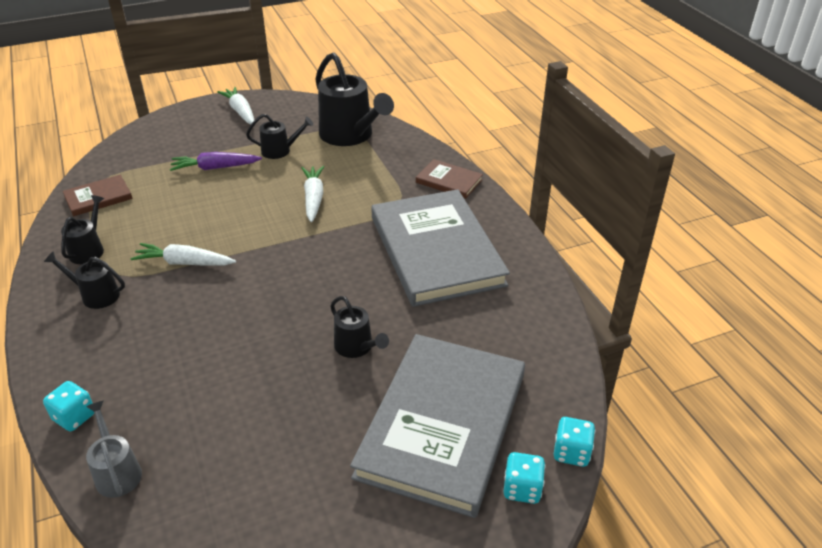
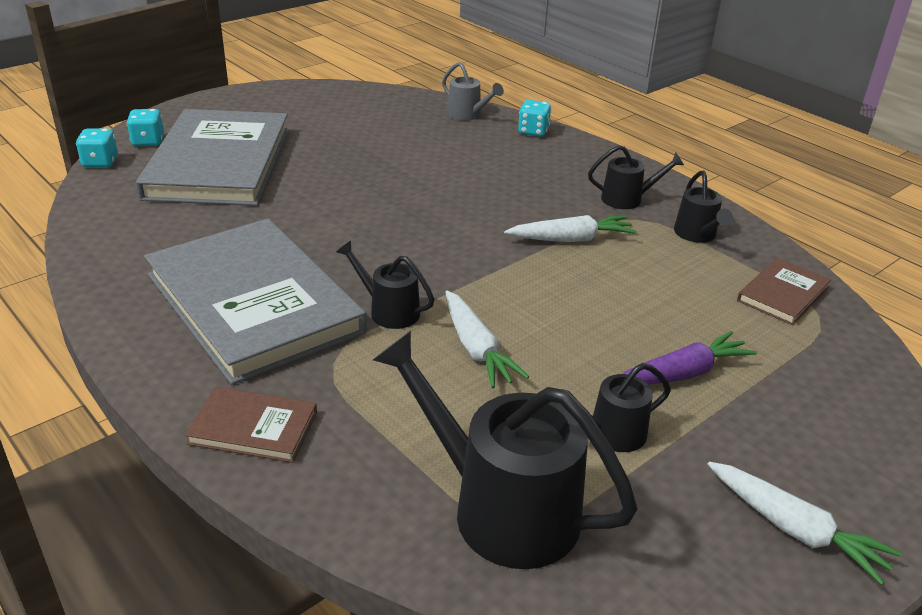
camera: 160 degrees right, 5 degrees down
black watering can [330,296,389,358] -> black watering can moved to [337,241,434,329]

